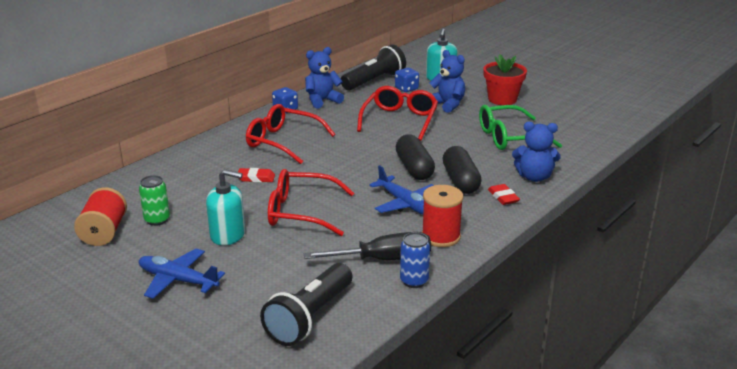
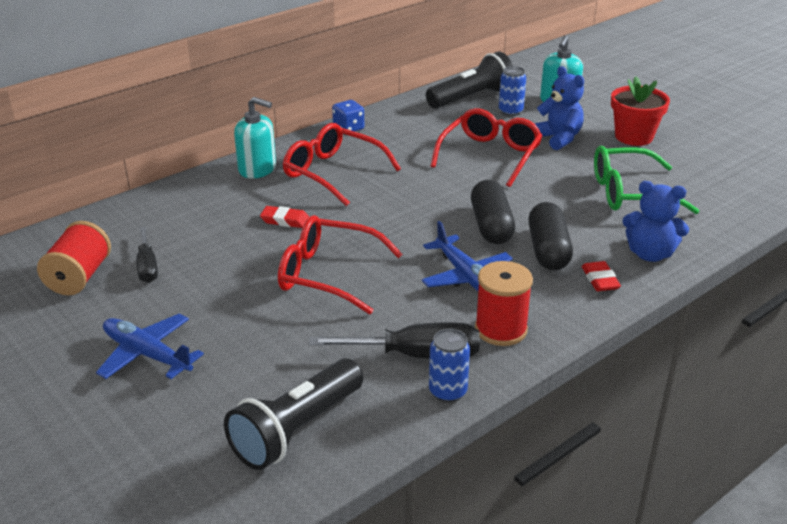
camera: 10 degrees right, 5 degrees up
green can [139,175,170,226] -> black screwdriver [137,227,158,283]
turquoise soap dispenser [206,169,245,245] -> turquoise soap dispenser moved to [234,97,276,179]
blue teddy bear [305,47,344,109] -> none
blue dice [395,68,419,92] -> blue can [499,66,526,116]

